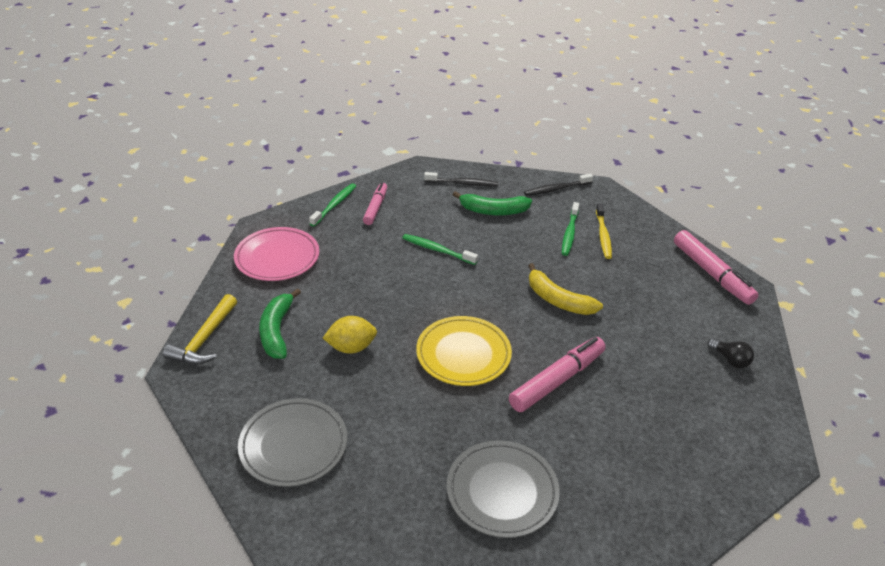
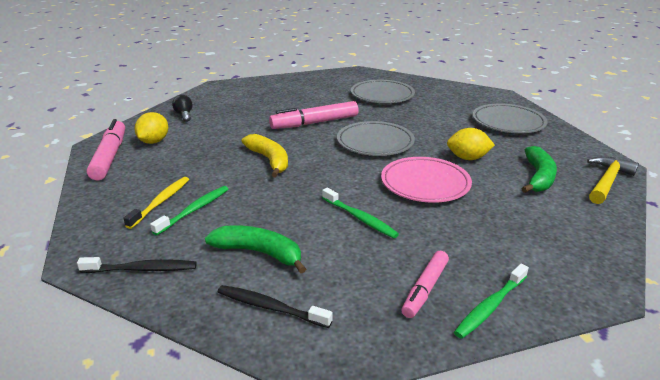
camera: 160 degrees left, 10 degrees down
pink plate [234,227,319,281] -> pink plate moved to [381,157,472,203]
yellow plate [416,316,512,386] -> grey plate [337,121,415,156]
none -> yellow lemon [135,112,168,144]

